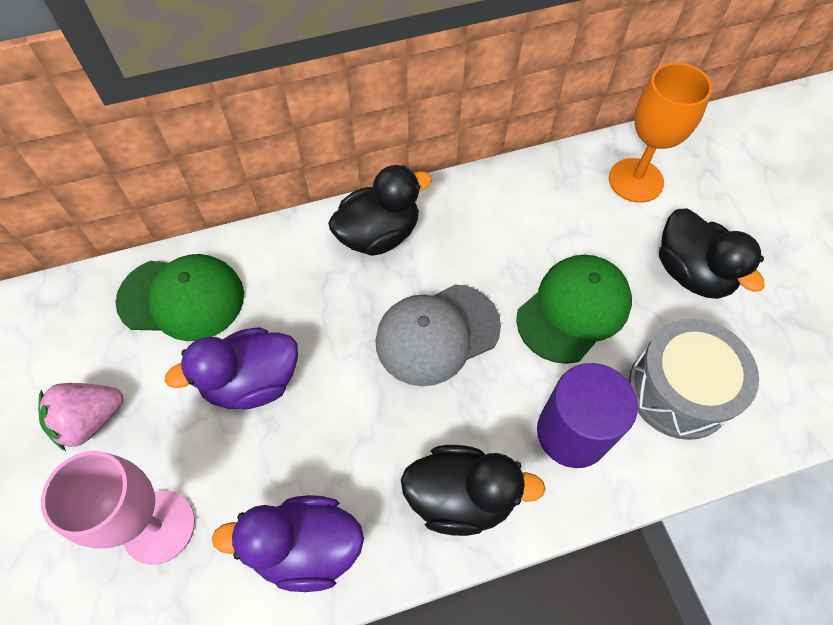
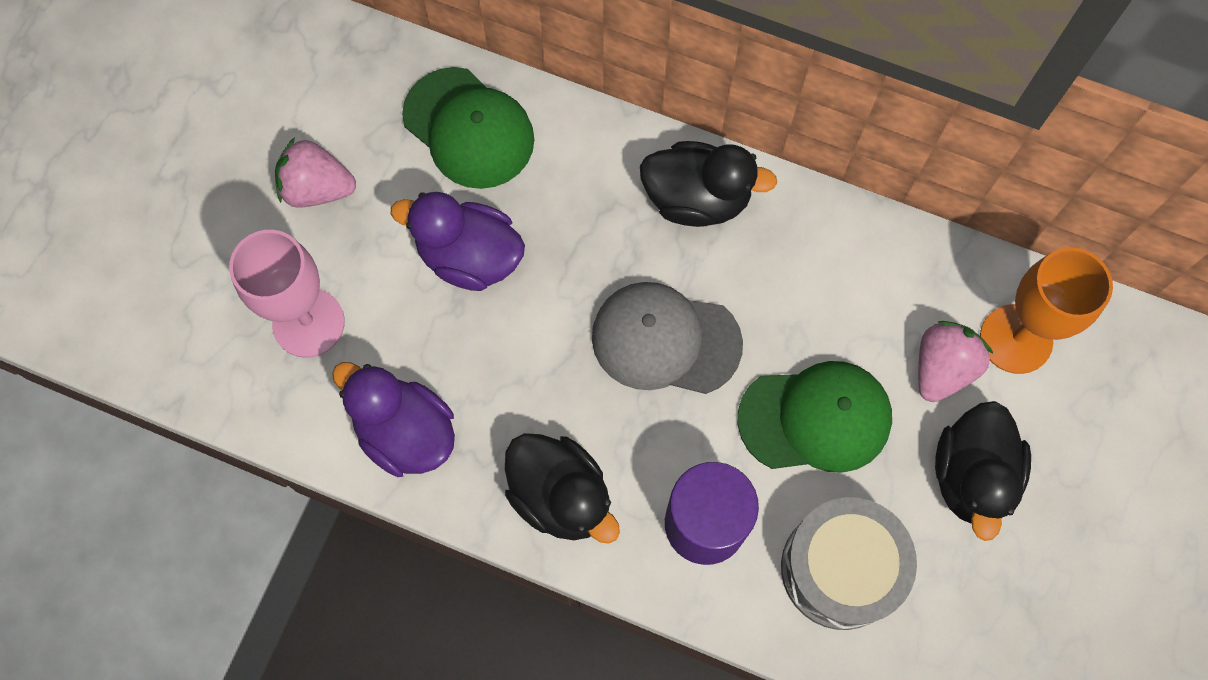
camera: 40 degrees right, 10 degrees up
none -> pink strawberry [918,321,993,402]

